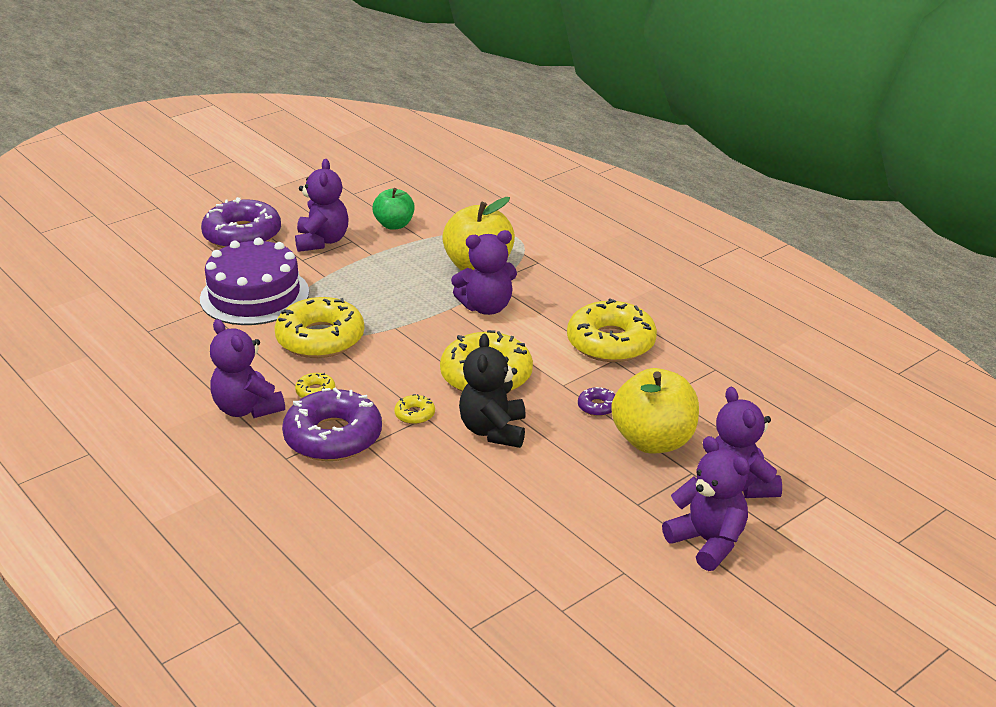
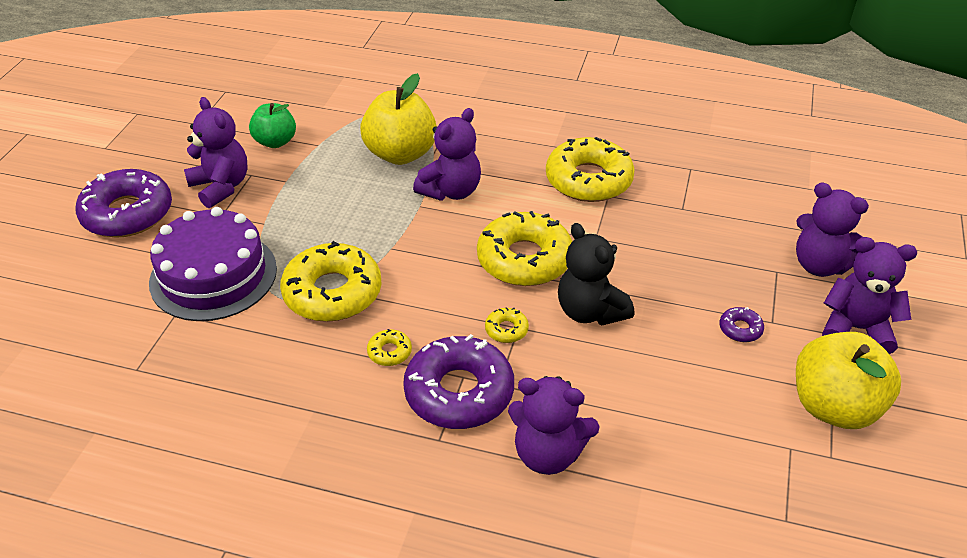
camera: 35 degrees left, 10 degrees up
purple teddy bear [210,319,285,418] -> purple teddy bear moved to [508,376,600,475]
purple donut [578,387,615,416] -> purple donut moved to [719,307,764,342]
yellow apple [611,368,699,454] -> yellow apple moved to [796,332,901,429]

